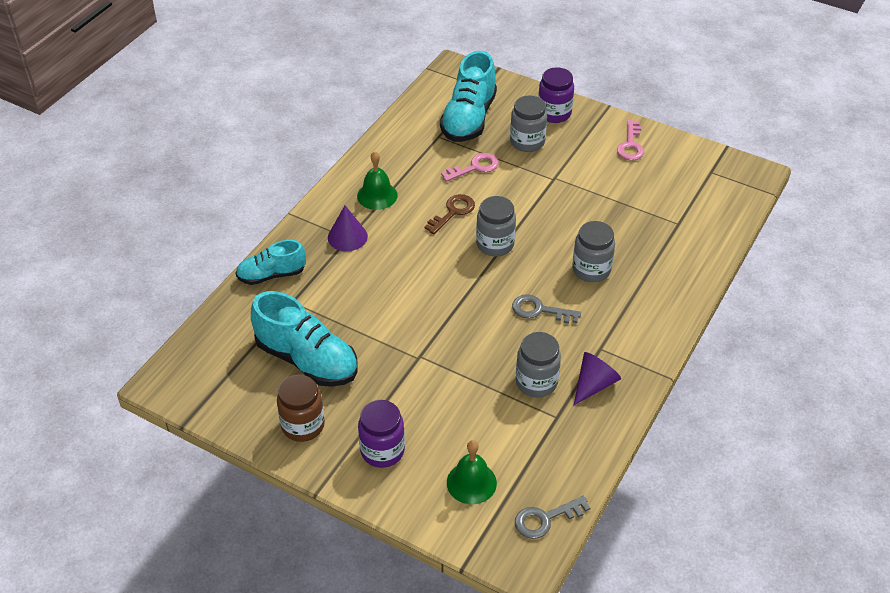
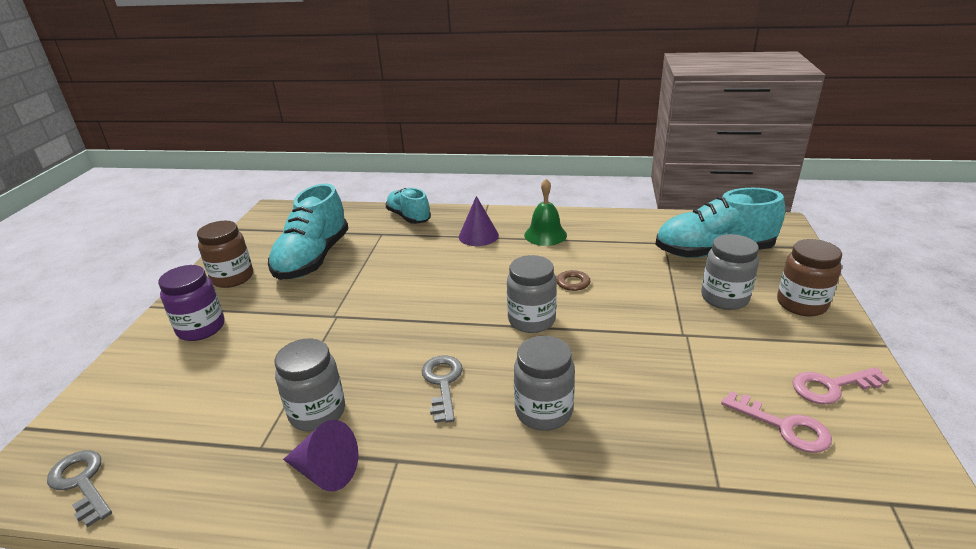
camera: 70 degrees right, 15 degrees down
pink key [441,153,499,182] -> pink key moved to [721,391,832,453]
green bell [447,440,497,504] -> none
purple jar [538,67,574,123] -> brown jar [777,239,842,316]

